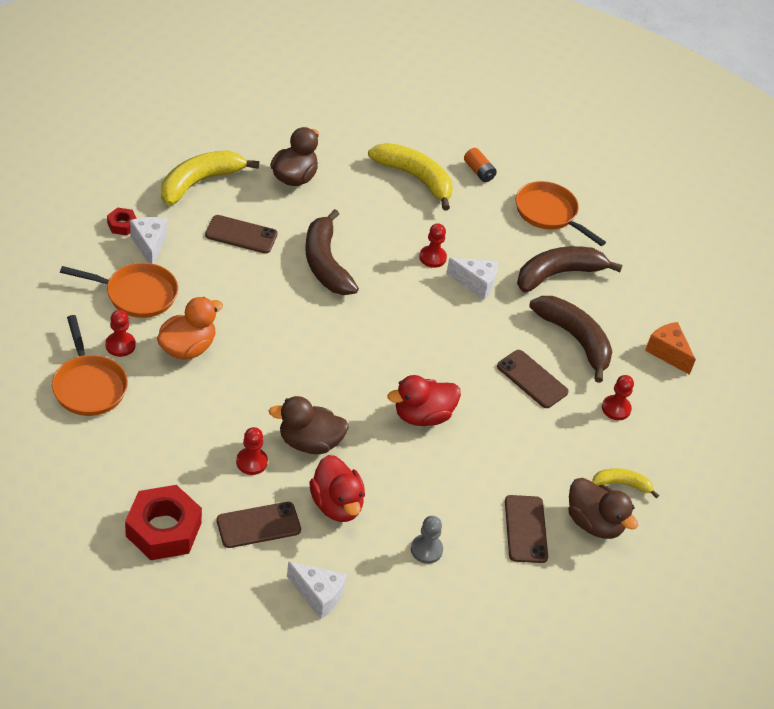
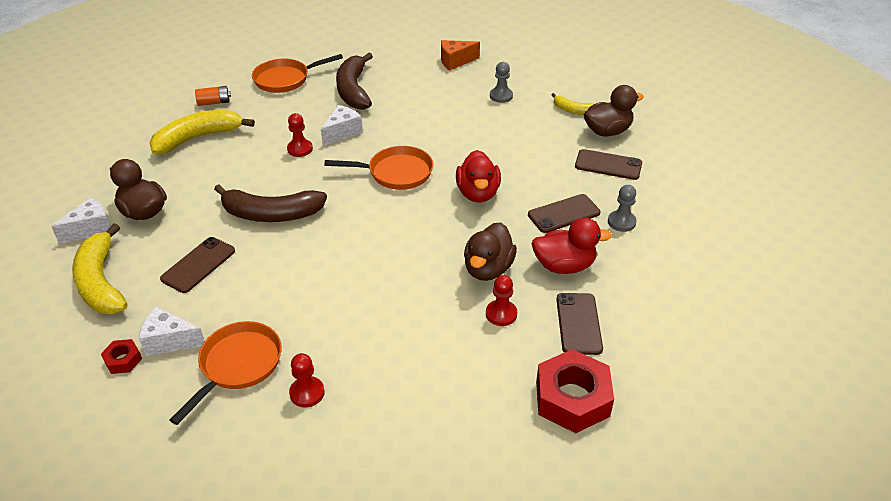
camera: 65 degrees left, 5 degrees down
orange pan [52,315,128,416] -> orange pan moved to [324,146,433,190]
orange duck [157,297,223,360] -> none
white cheese [287,562,347,619] -> white cheese moved to [51,197,111,244]
brown phone [497,350,569,408] -> brown phone moved to [528,194,601,233]
brown banana [529,296,612,383] -> none
yellow banana [592,468,659,498] -> yellow banana turned 90 degrees counterclockwise [551,93,594,115]
red pawn [602,375,634,420] -> grey pawn [490,62,513,103]

